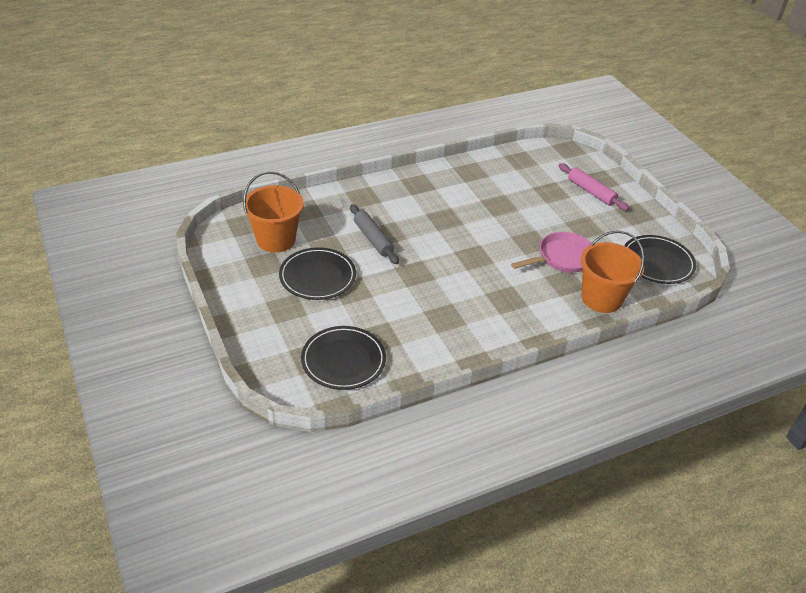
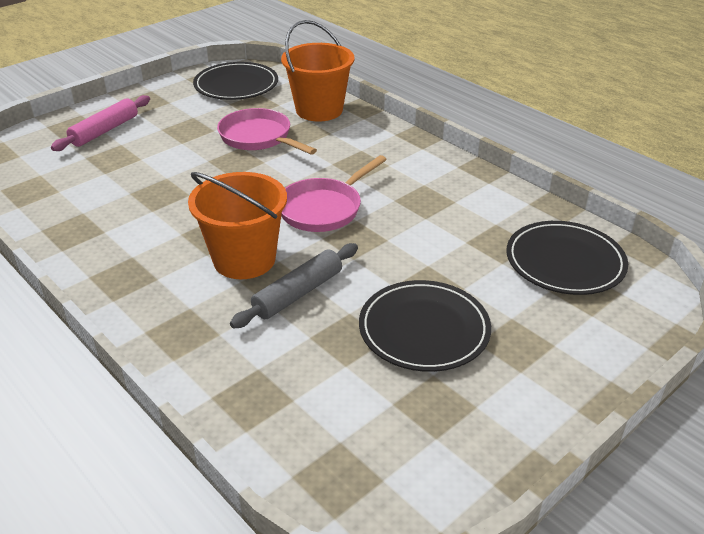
camera: 105 degrees left, 5 degrees down
orange bucket [243,171,304,253] -> orange bucket moved to [188,172,287,279]
none -> pink pan [281,155,387,232]

